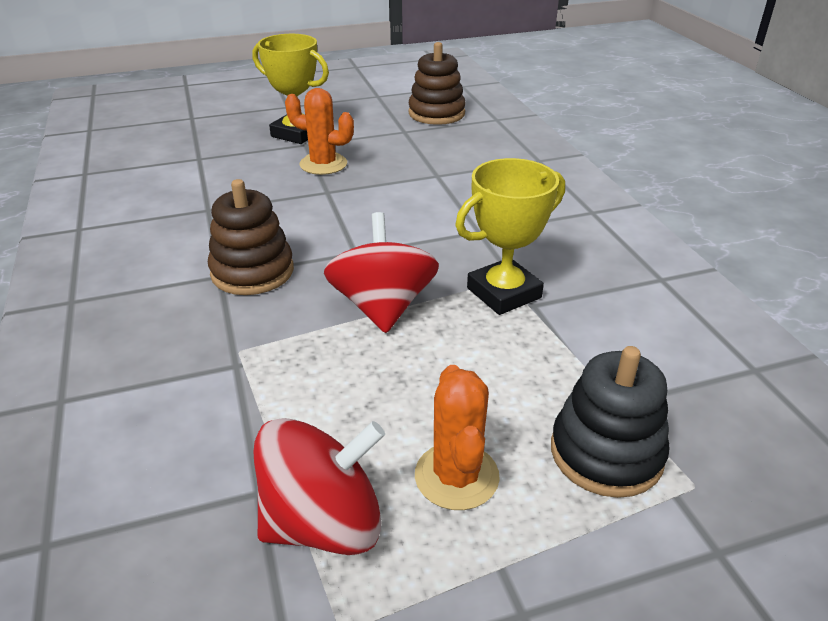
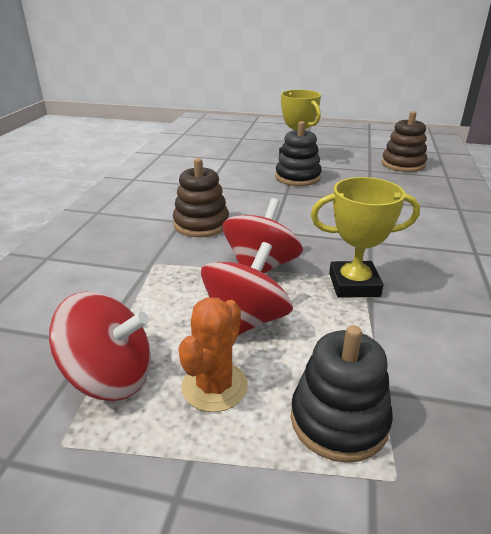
camera: 30 degrees right, 5 degrees down
orange cactus [285,88,354,175] -> black stacking toy [276,121,322,186]
none -> red spinning top [201,242,293,335]

